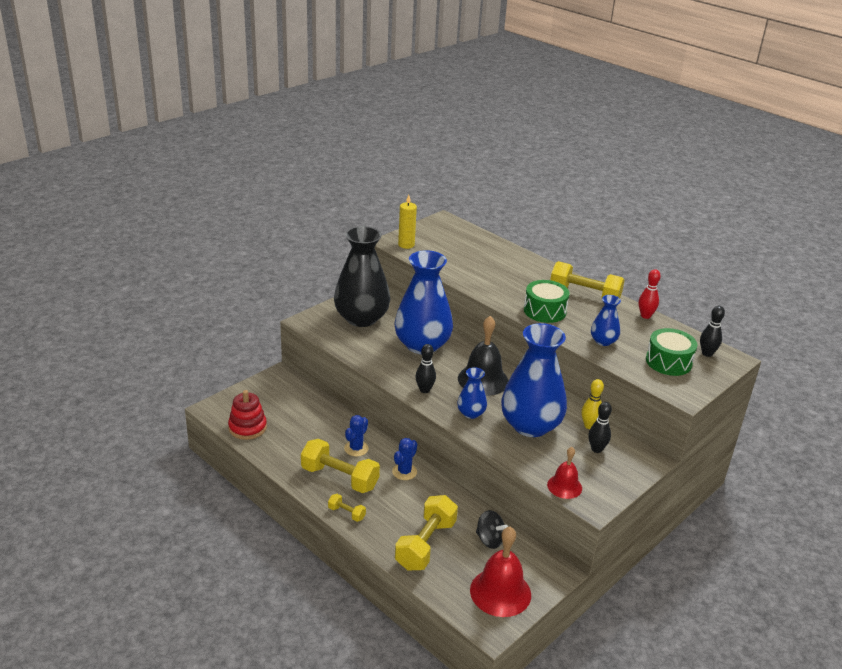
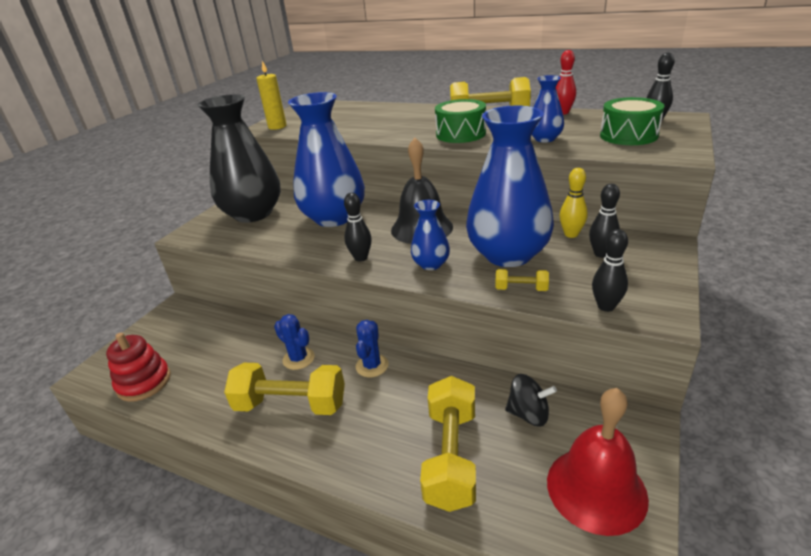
camera: 15 degrees left, 0 degrees up
yellow dumbbell [328,494,366,522] -> yellow dumbbell moved to [495,269,549,291]
blue cactus [344,415,369,457] -> blue cactus turned 60 degrees counterclockwise [274,314,315,370]
red bell [547,447,582,499] -> black bowling pin [592,229,628,312]

